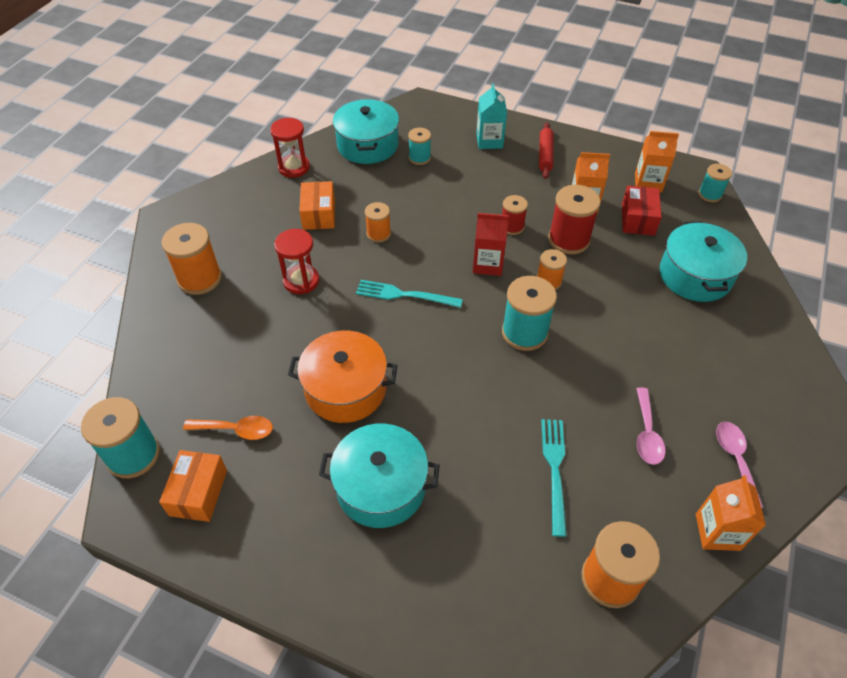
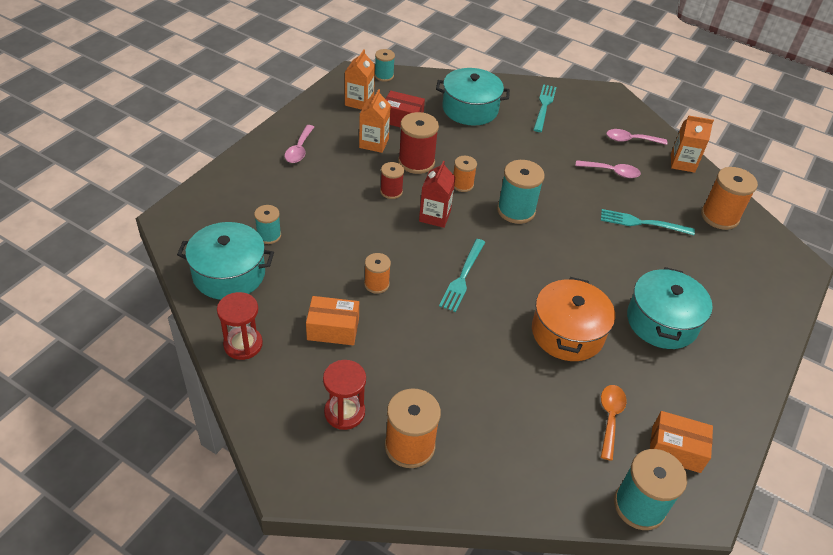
camera: 85 degrees left, 5 degrees down
red hourglass [274,229,319,294] -> red hourglass moved to [323,360,366,430]
turquoise carton [476,83,507,149] -> none
red rolling pin [539,122,554,179] -> pink spoon [285,125,314,163]
none -> turquoise fork [533,84,556,132]

